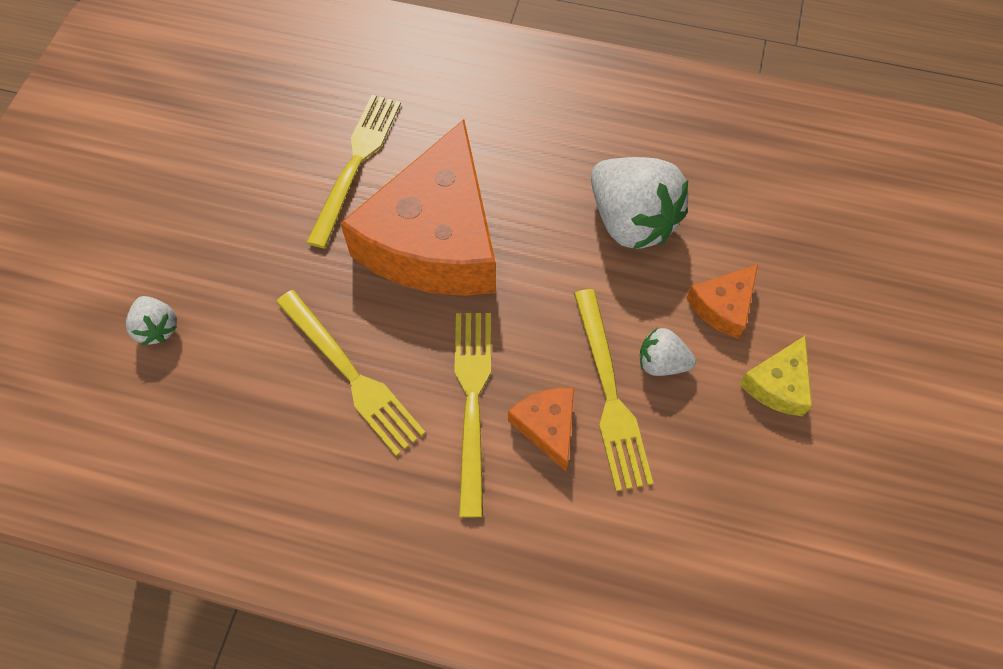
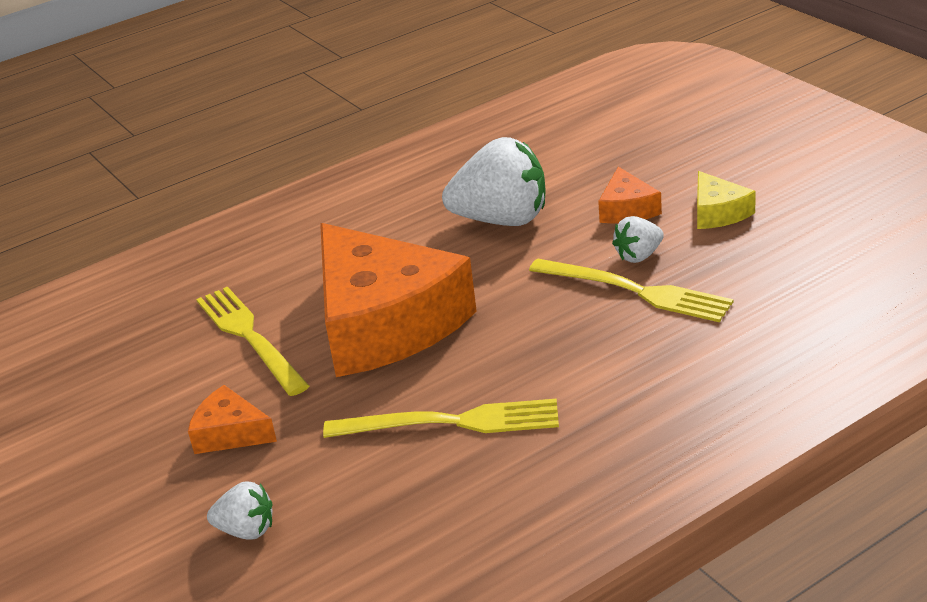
camera: 45 degrees left, 30 degrees down
yellow fork [454,313,491,517] -> none
orange cheese [508,388,574,471] -> orange cheese moved to [188,385,277,454]

